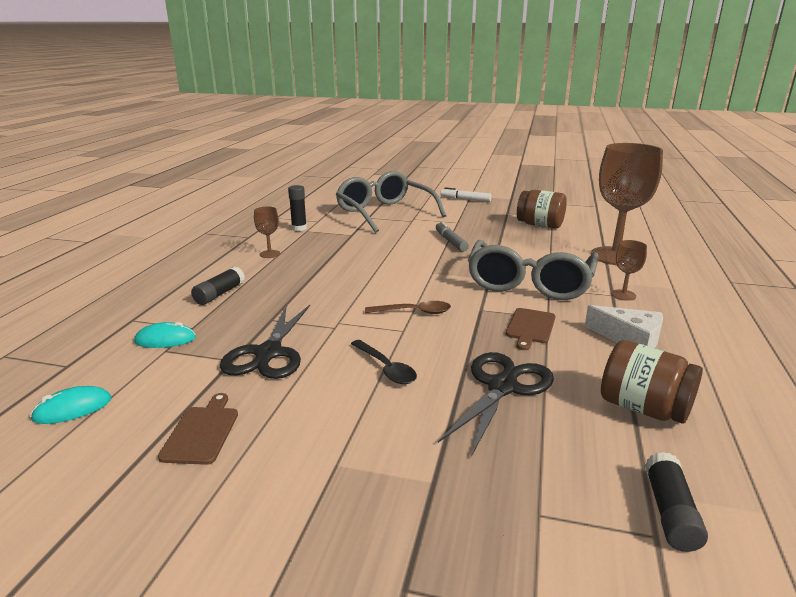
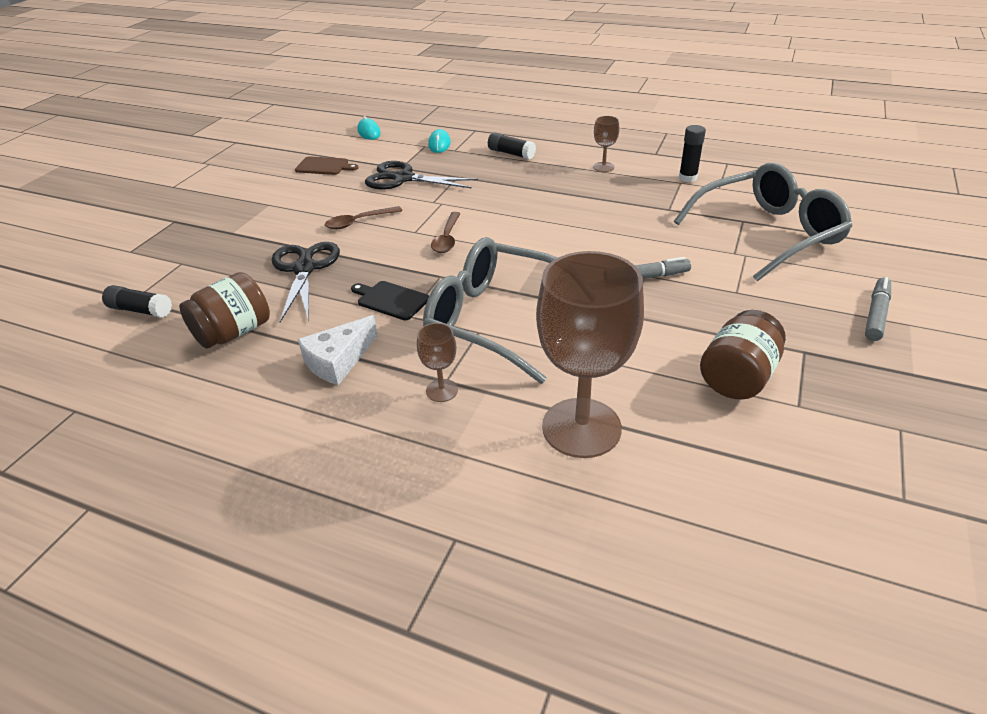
camera: 100 degrees right, 15 degrees up
black spoon [351,340,417,384] -> brown spoon [325,206,402,229]
black scissors [438,352,554,457] -> black scissors turned 135 degrees counterclockwise [272,242,340,322]
white marker [440,187,492,202] -> grey marker [865,277,891,341]
brown cutting board [506,308,556,350] -> black cutting board [351,281,429,320]

